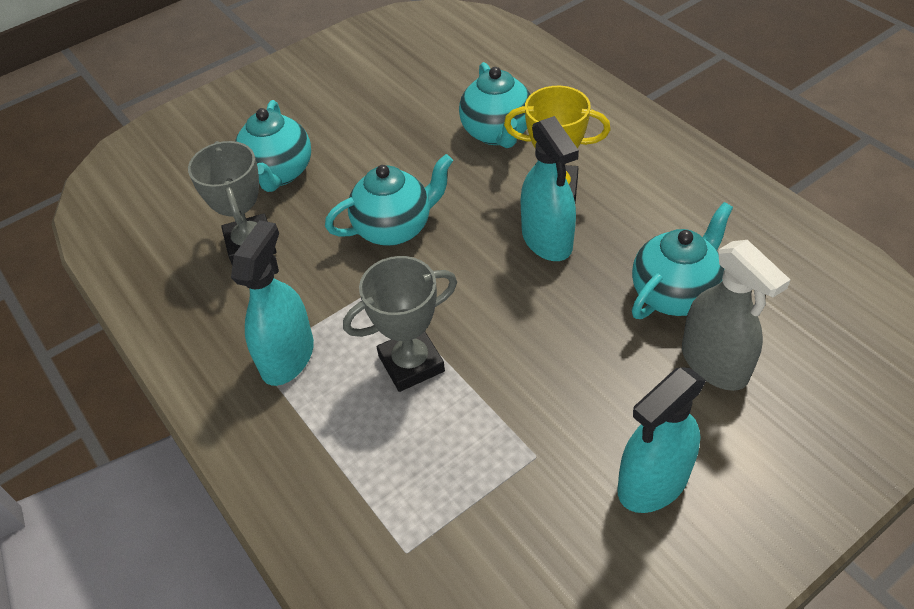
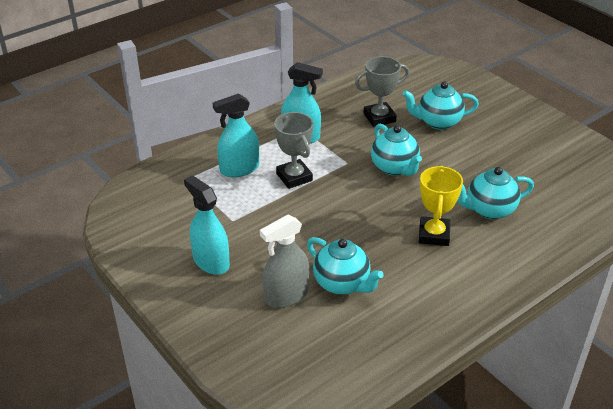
camera: 85 degrees right, 10 degrees down
turquoise spray bottle [521,116,579,261] -> turquoise spray bottle moved to [213,93,259,177]

